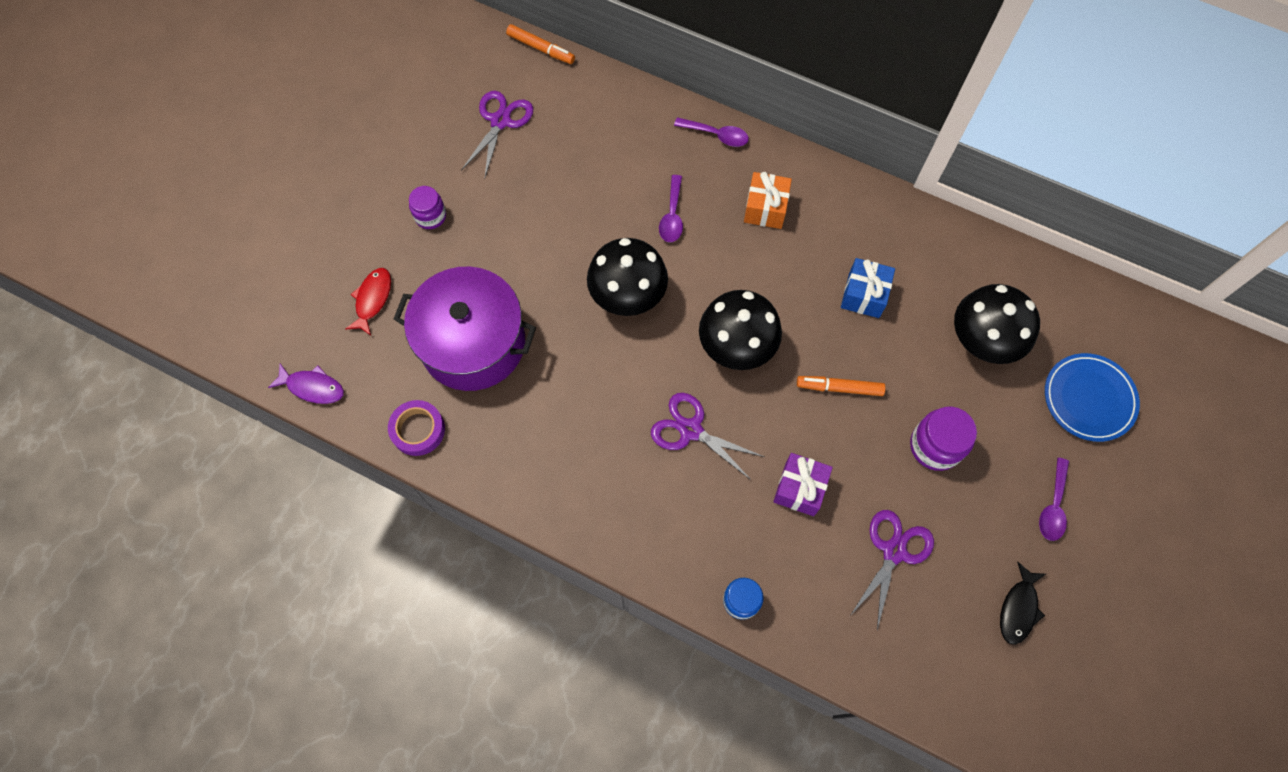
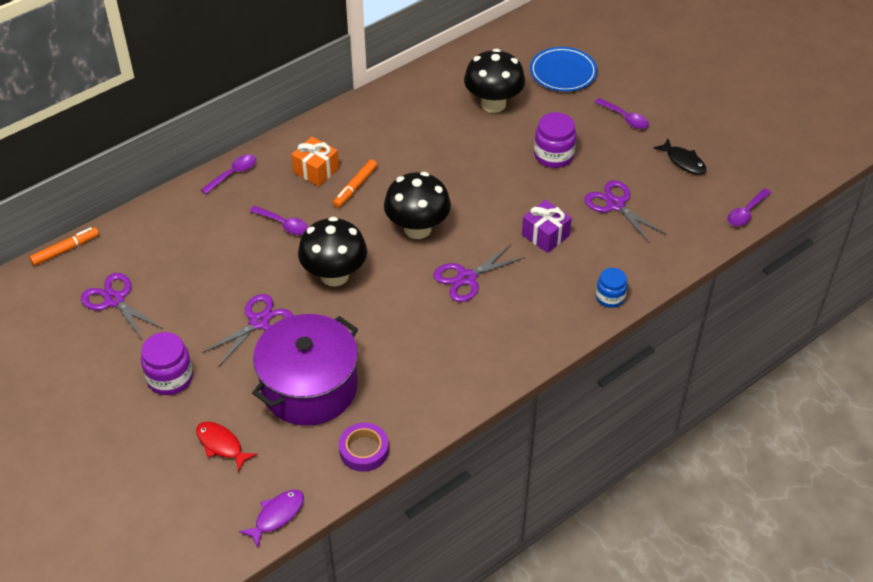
camera: 65 degrees left, 20 degrees down
purple jar [409,186,446,229] -> purple jar [141,332,193,395], size x1.50
orange marker [797,376,886,396] -> orange marker moved to [333,159,377,208]
blue gift [841,258,895,318] -> none
none -> purple scissors [202,294,293,367]
none -> purple spoon [727,188,771,227]

